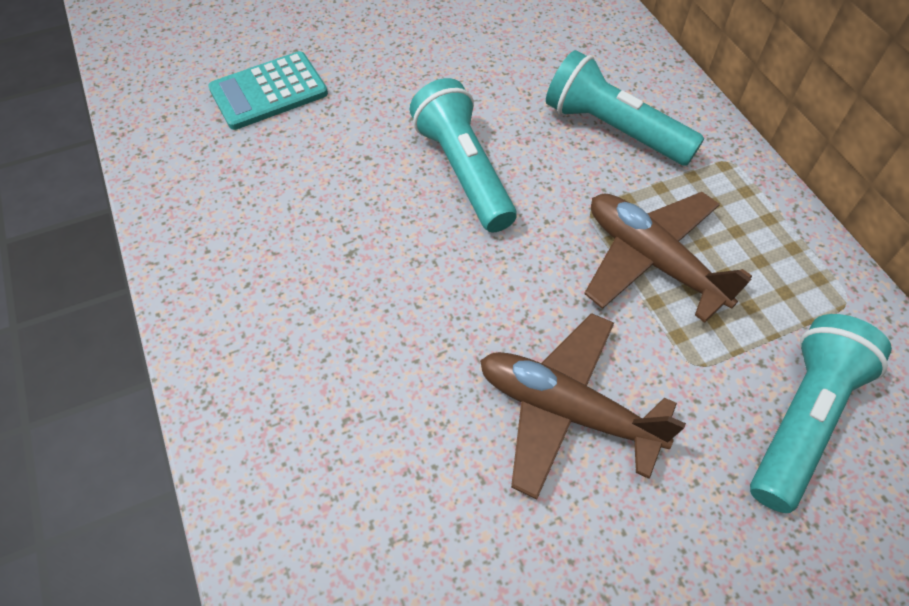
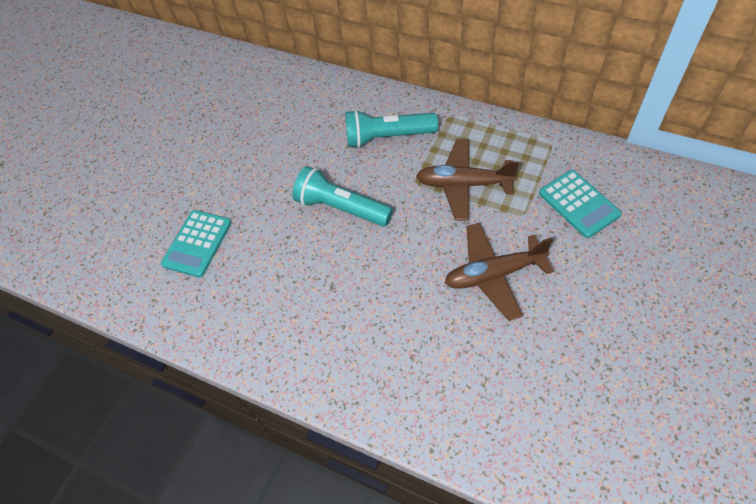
camera: 35 degrees left, 0 degrees up
turquoise flashlight [750,314,892,513] -> turquoise calculator [539,170,622,238]

